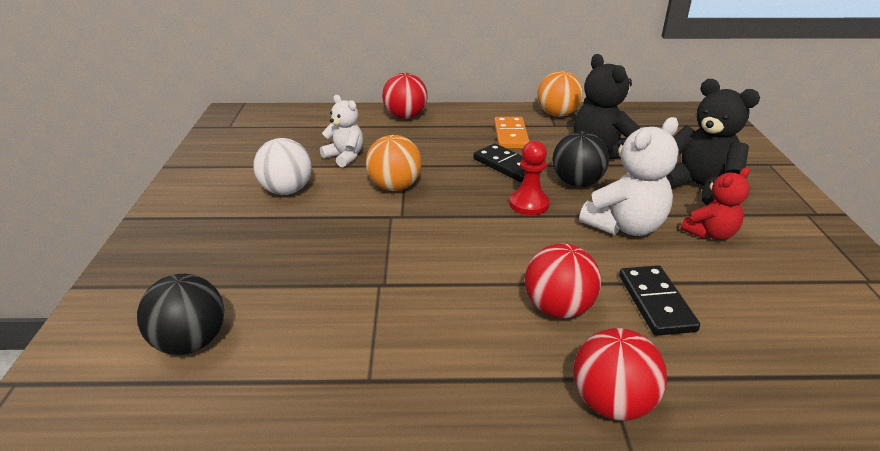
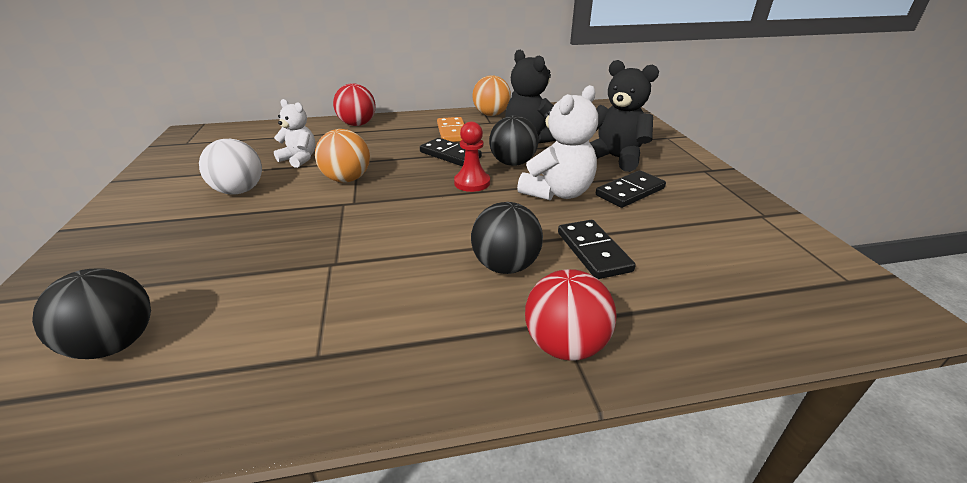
camera: 10 degrees left, 0 degrees up
red ball [525,243,601,318] -> black ball [471,202,543,274]
red teddy bear [681,167,750,240] -> black domino [596,170,666,208]

